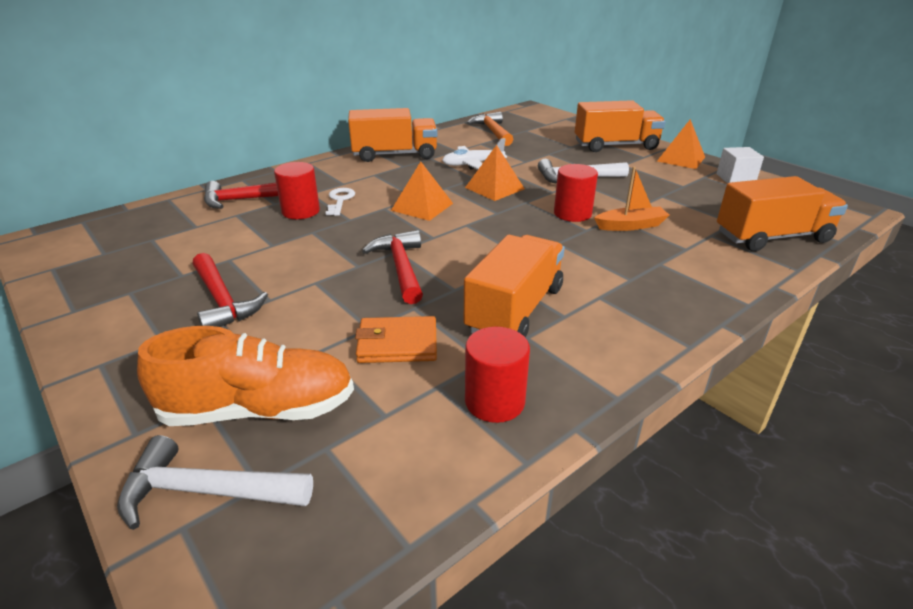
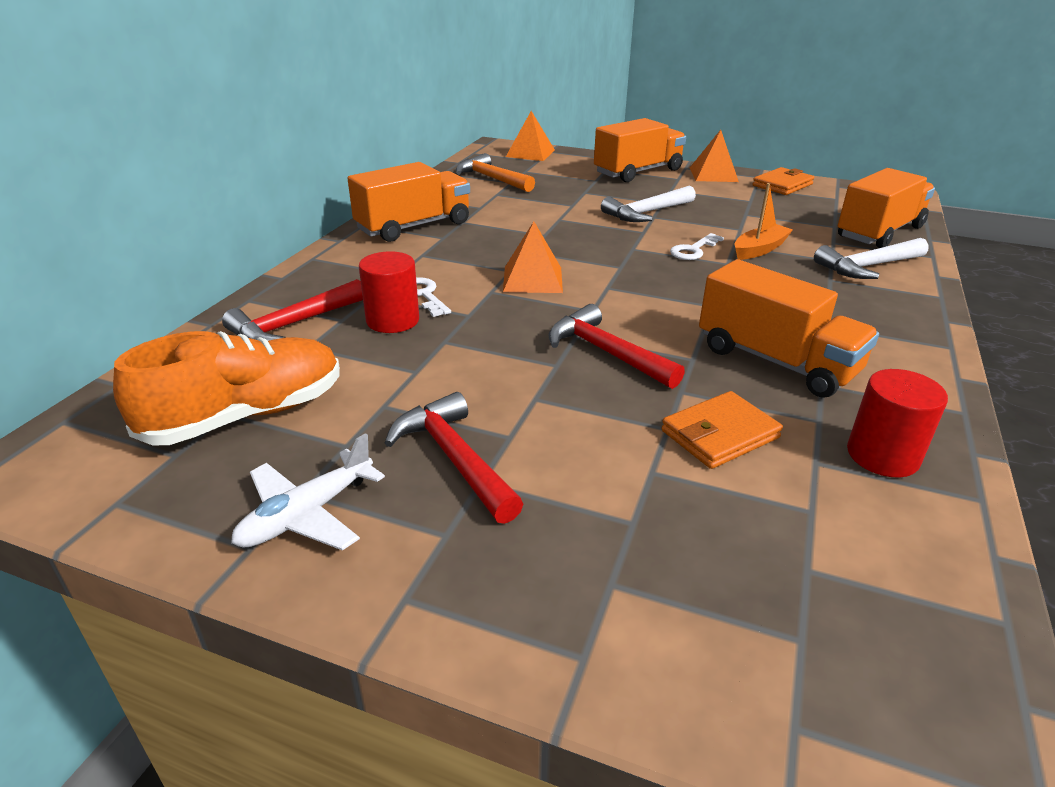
camera: 30 degrees left, 0 degrees up
white hammer [117,435,313,530] -> white hammer moved to [814,238,929,279]
orange shoe [137,326,354,426] -> orange shoe moved to [113,331,340,445]
red hammer [193,253,268,327] -> red hammer turned 150 degrees counterclockwise [385,392,523,524]
white plane [442,138,507,170] -> white plane moved to [231,433,385,550]
orange truck [464,235,565,337] -> orange truck turned 135 degrees clockwise [699,259,879,398]
orange pyramid [465,145,525,201] -> orange pyramid moved to [506,111,555,161]
red cylinder [554,164,598,222] -> white key [670,233,724,260]
white cube [717,147,764,184] -> orange wallet [753,167,814,195]

